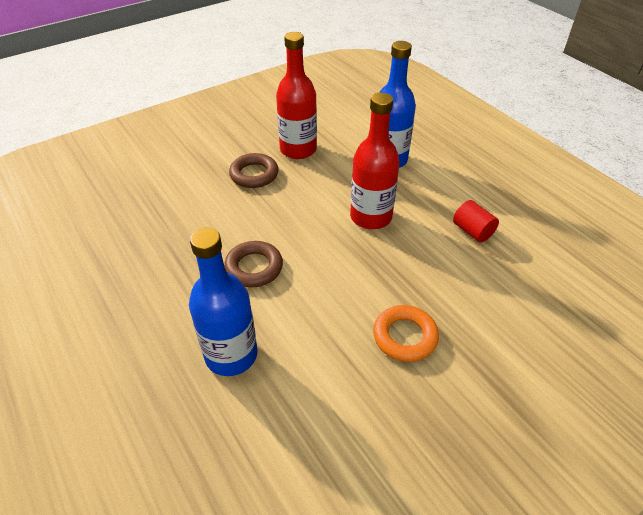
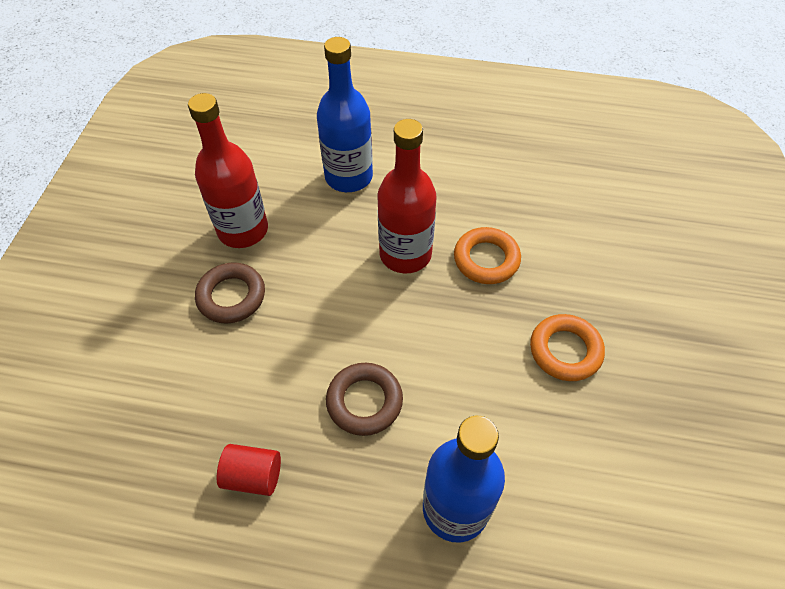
camera: 45 degrees left, 10 degrees up
red cylinder [453,200,499,243] -> red cylinder moved to [217,444,281,496]
none -> orange ring [454,227,521,284]

